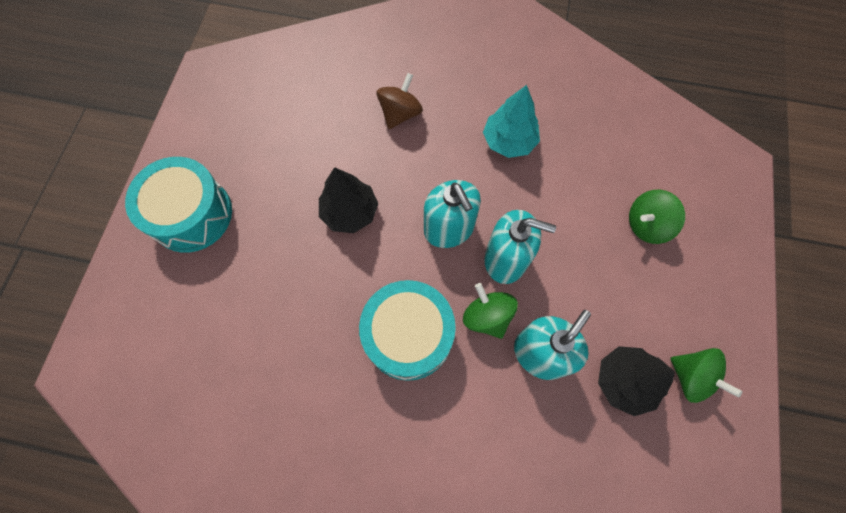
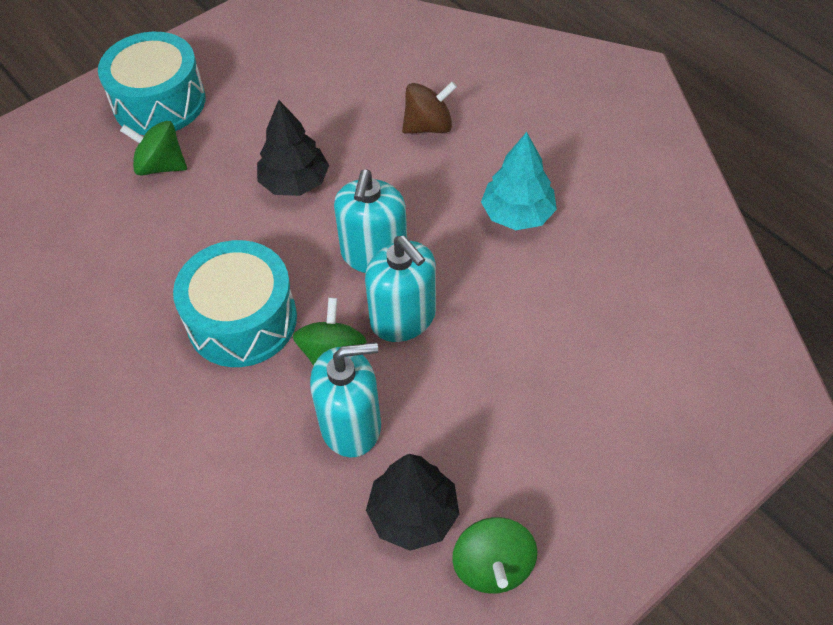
camera: 40 degrees right, 15 degrees down
green spinning top [629,189,685,244] -> green spinning top moved to [120,121,187,176]

